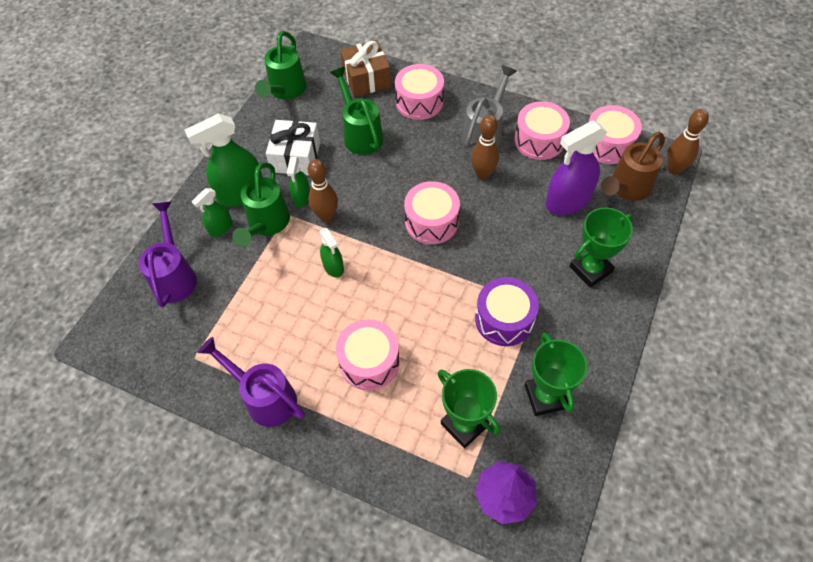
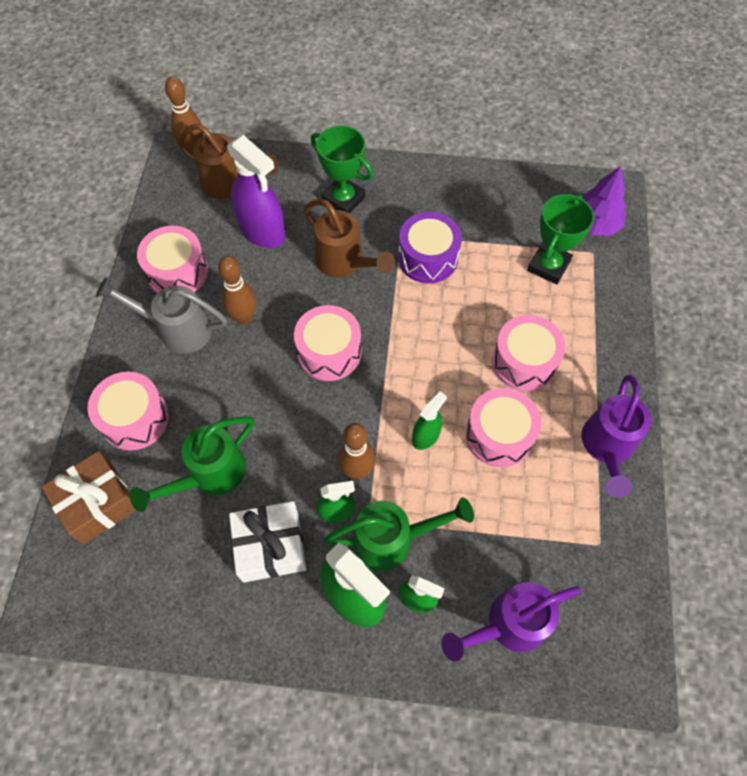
camera: 110 degrees left, 5 degrees up
green watering can [255,31,307,100] -> none
green trophy [525,333,587,416] -> none
pink drum [589,105,642,164] -> pink drum moved to [465,388,541,467]
none -> brown watering can [304,199,395,277]

